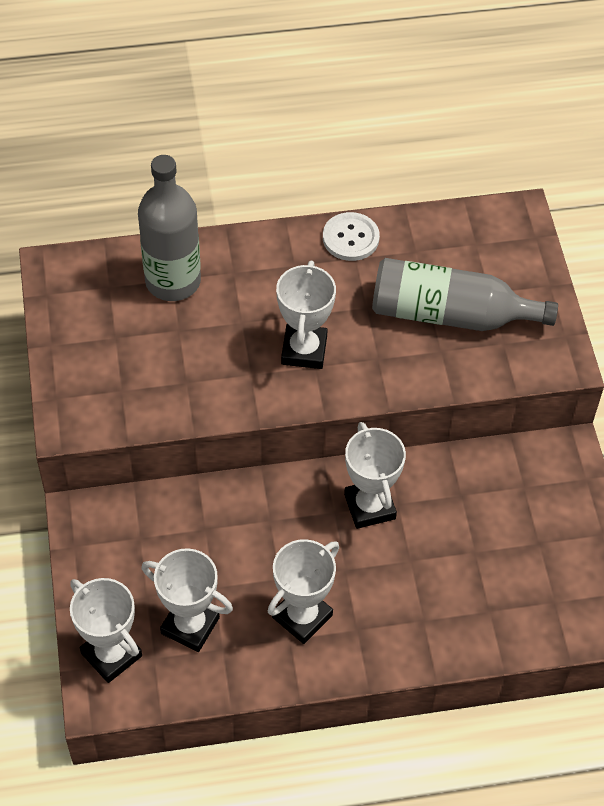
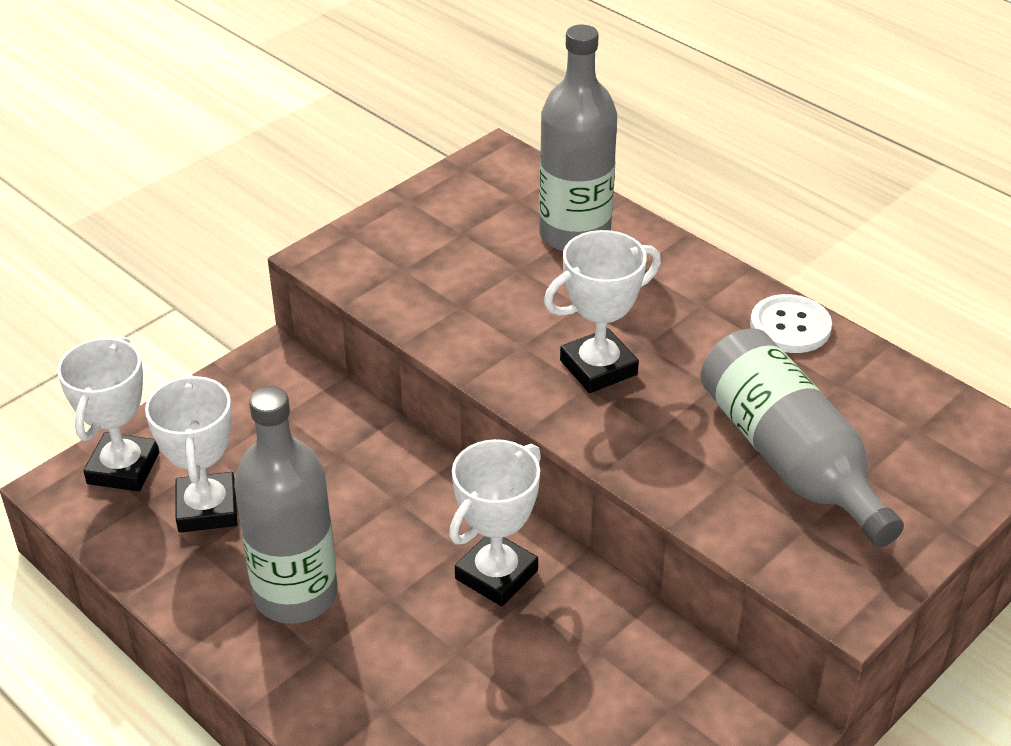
camera: 55 degrees right, 15 degrees down
white trophy [268,539,339,644] -> grey bottle [234,386,338,624]

